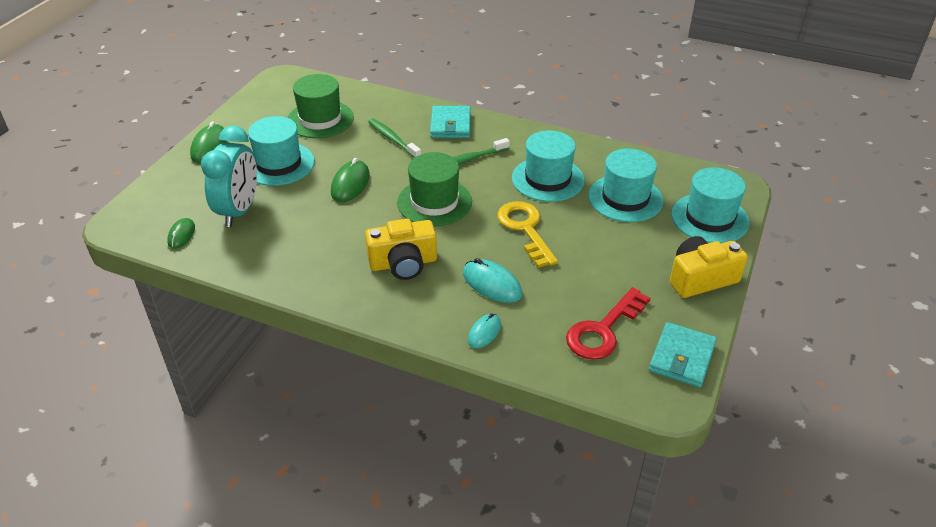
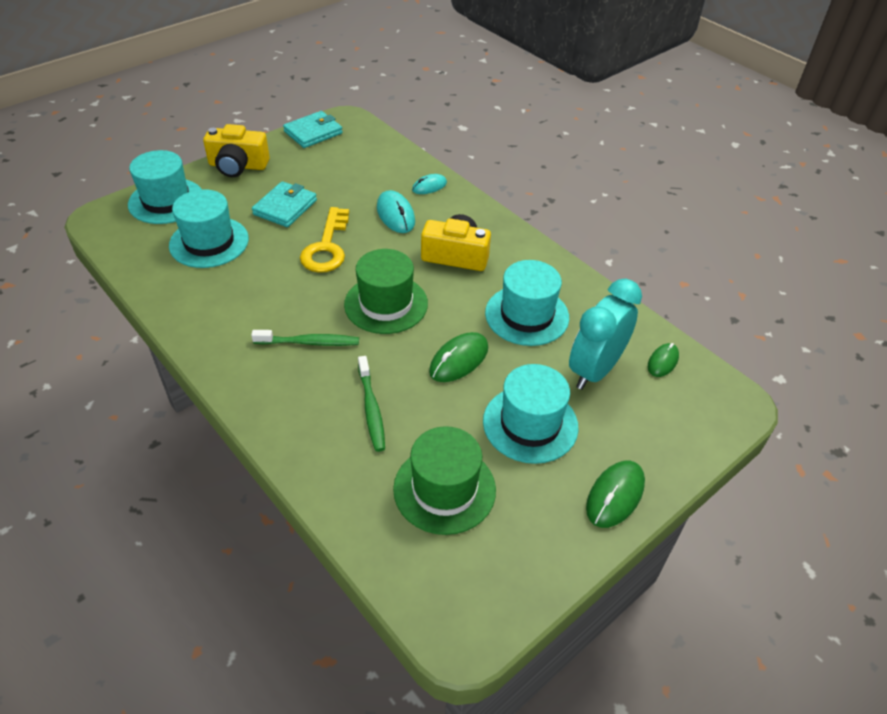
camera: 155 degrees left, 5 degrees up
turquoise wallet [430,106,471,138] -> turquoise wallet moved to [252,181,317,227]
turquoise hat [512,130,585,202] -> turquoise hat moved to [485,260,569,346]
red key [566,287,650,360] -> none

